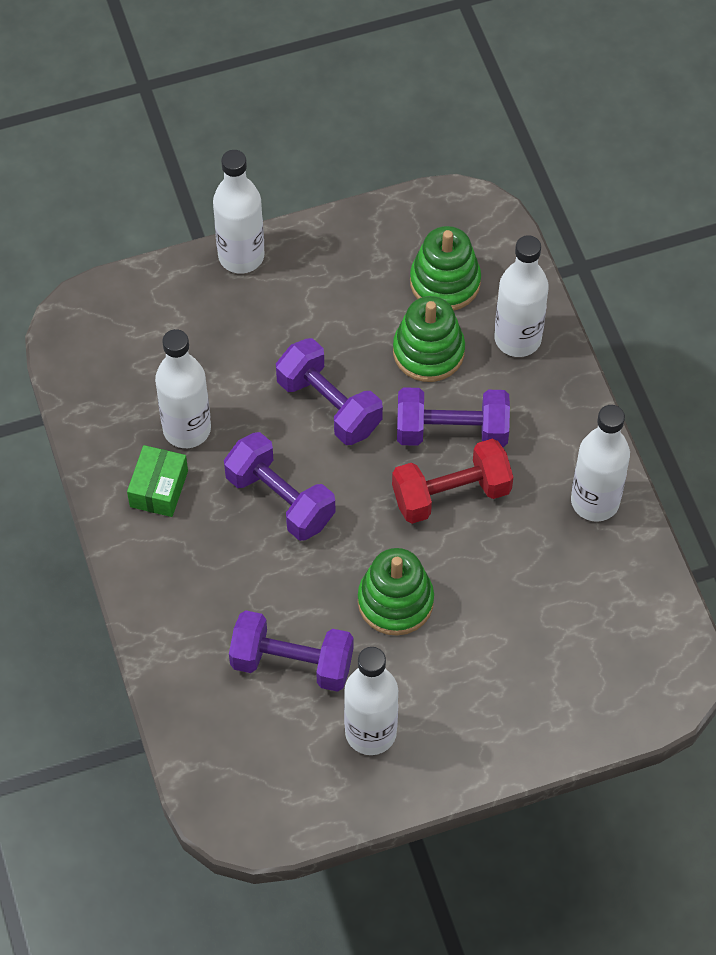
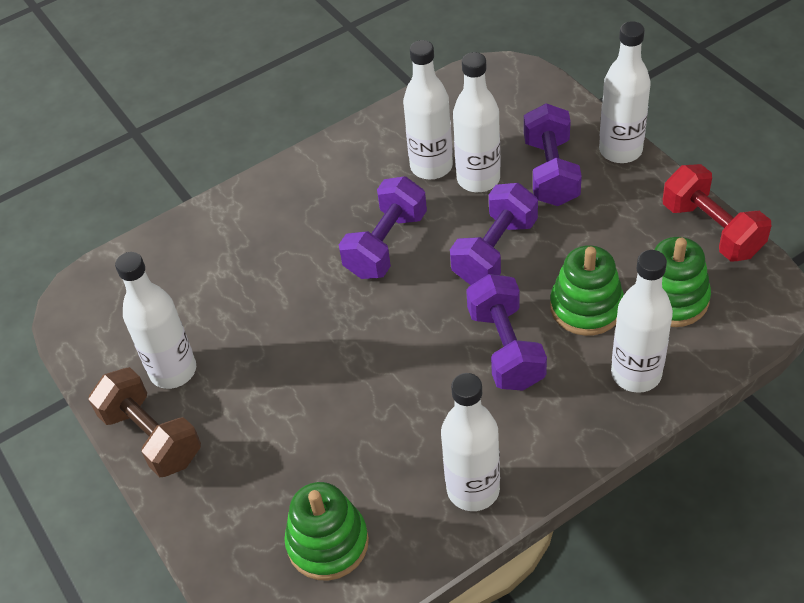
camera: 80 degrees right, 10 degrees down
green box [127,445,188,517] -> none
purple dumbbell [229,610,354,692] -> purple dumbbell moved to [524,103,582,206]
green stacking toy [358,548,434,636] -> green stacking toy moved to [284,482,369,581]
red dumbbell [392,438,513,524] -> red dumbbell moved to [663,164,771,261]
none -> brown dumbbell [88,367,201,477]
none -> white bottle [453,52,501,192]

